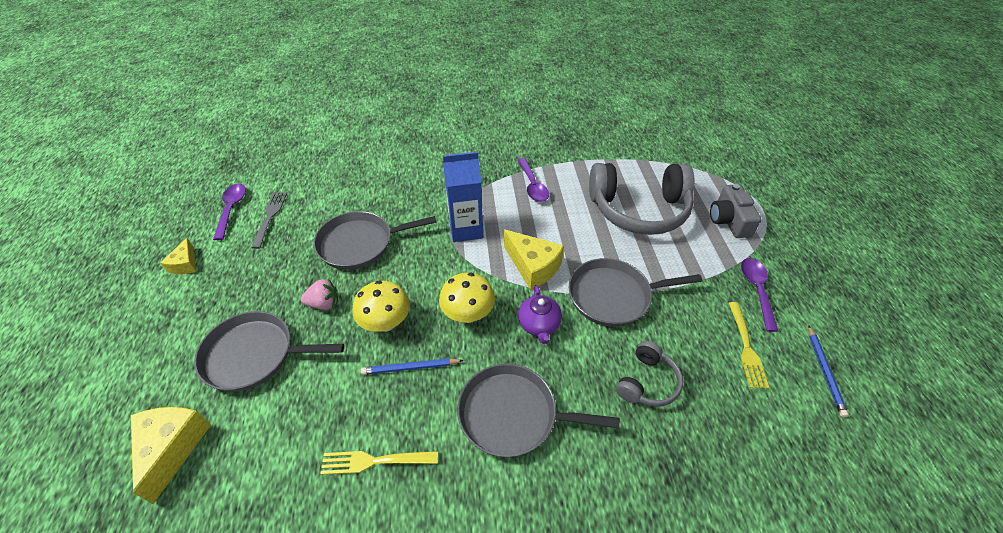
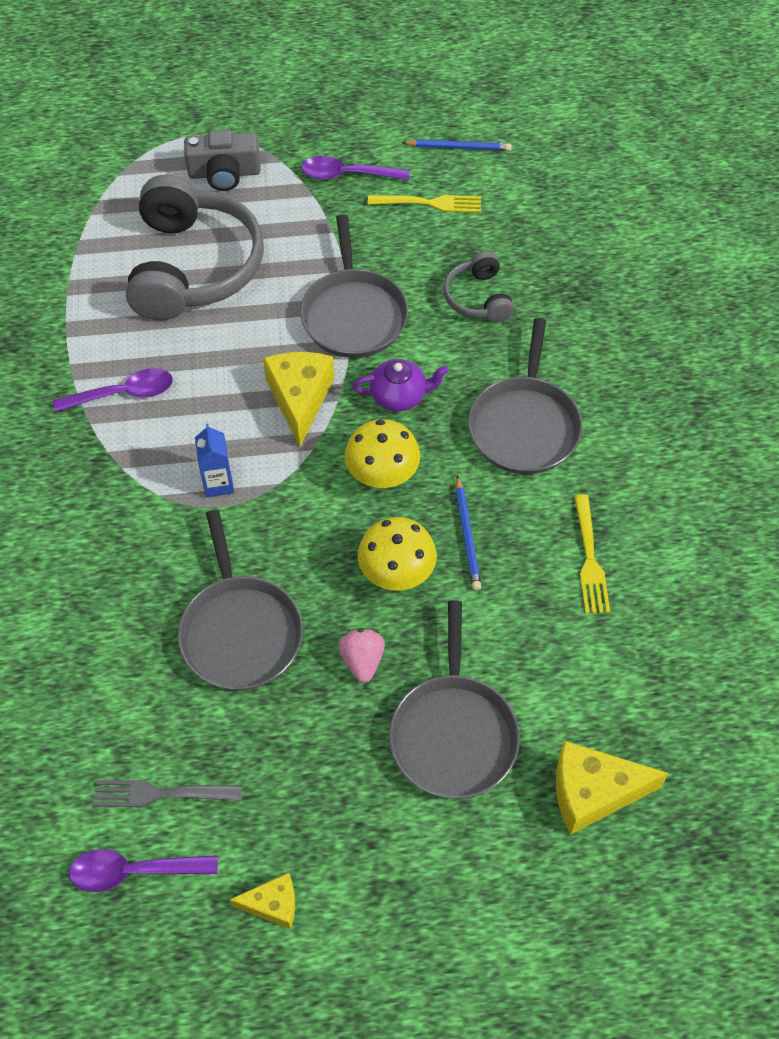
camera: 90 degrees left, 10 degrees up
blue carton [443,152,483,242] -> blue carton [195,424,234,498], size x0.58
yellow cheese [504,230,564,290] -> yellow cheese turned 45 degrees counterclockwise [263,352,334,447]
grey headphones [616,341,683,407] -> grey headphones turned 135 degrees counterclockwise [443,251,514,322]

